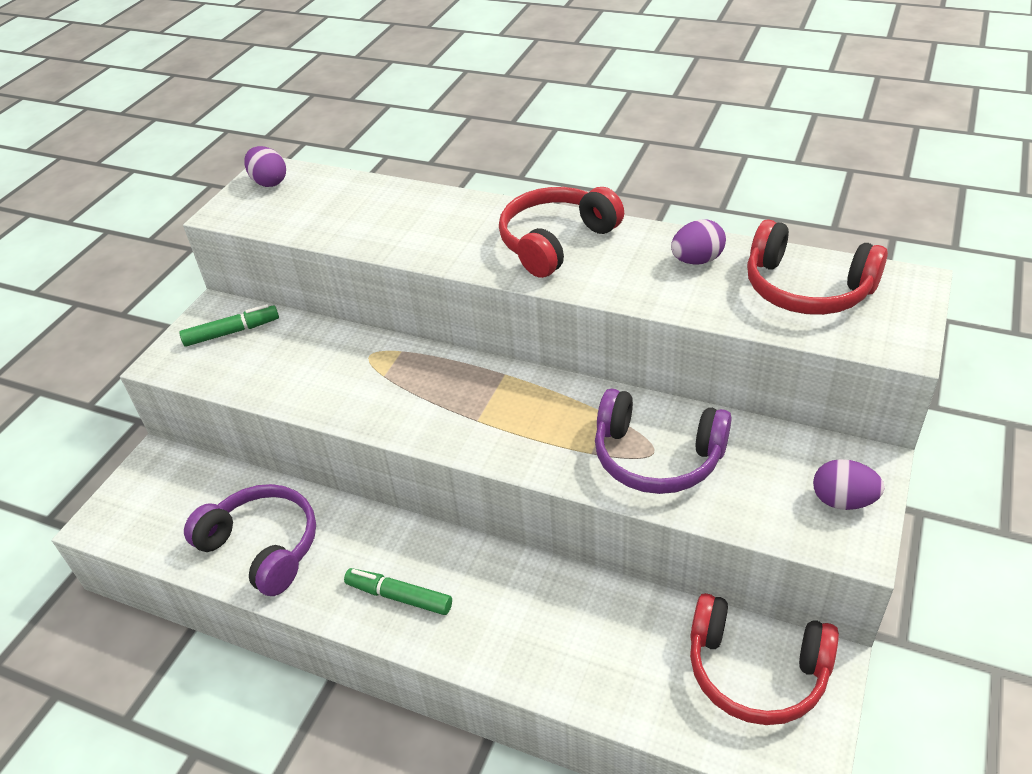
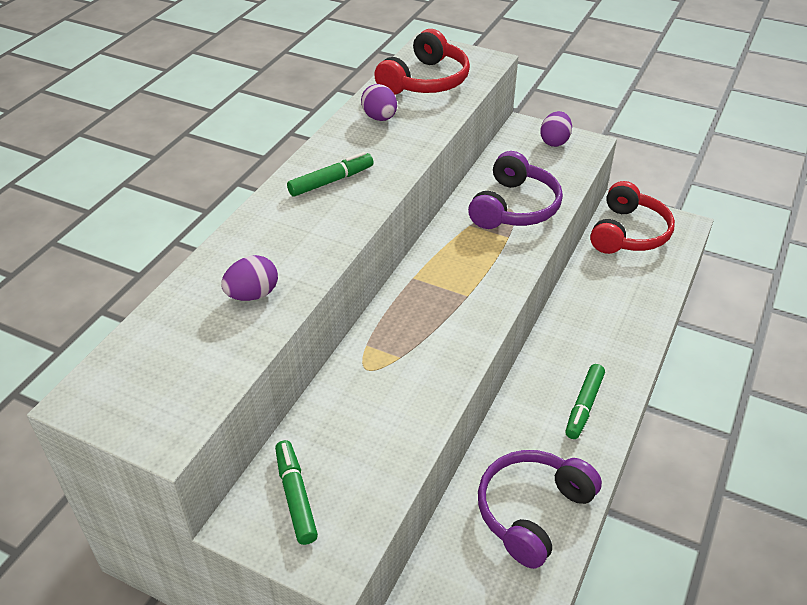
camera: 90 degrees left, 0 degrees up
purple egg [244,146,286,187] -> purple egg moved to [221,255,278,301]
red headphones [499,187,624,278] -> green marker [287,152,374,196]

